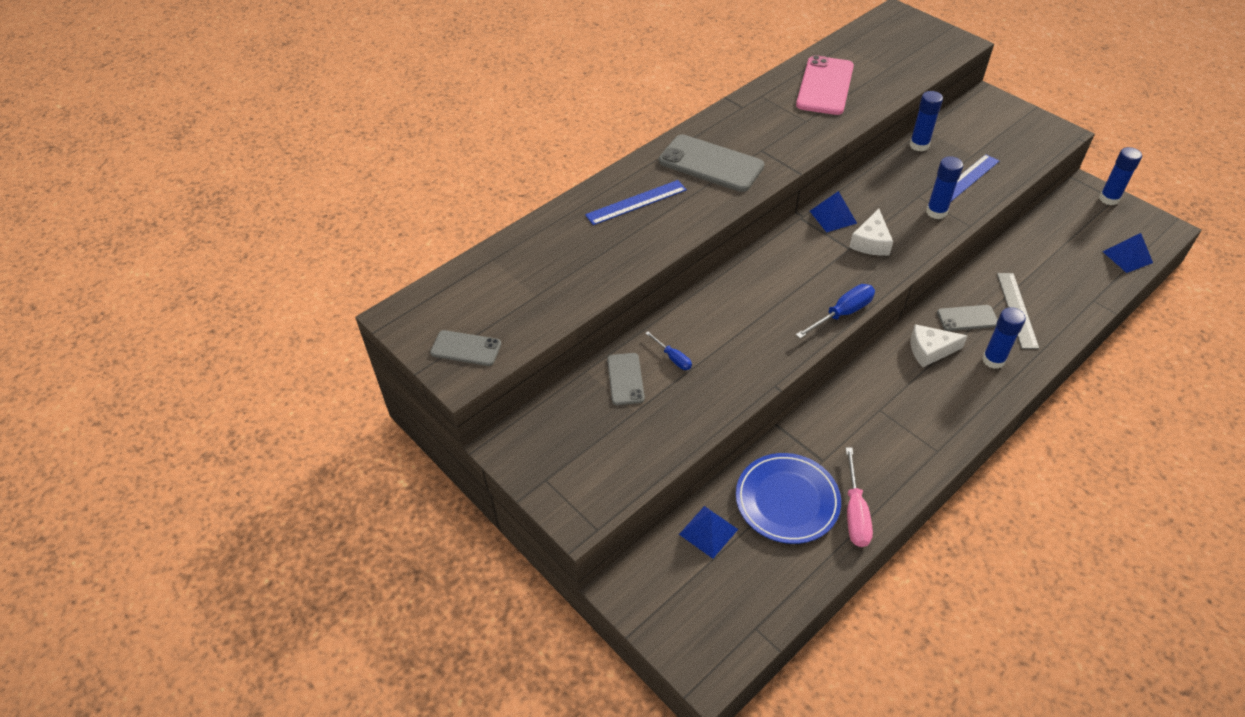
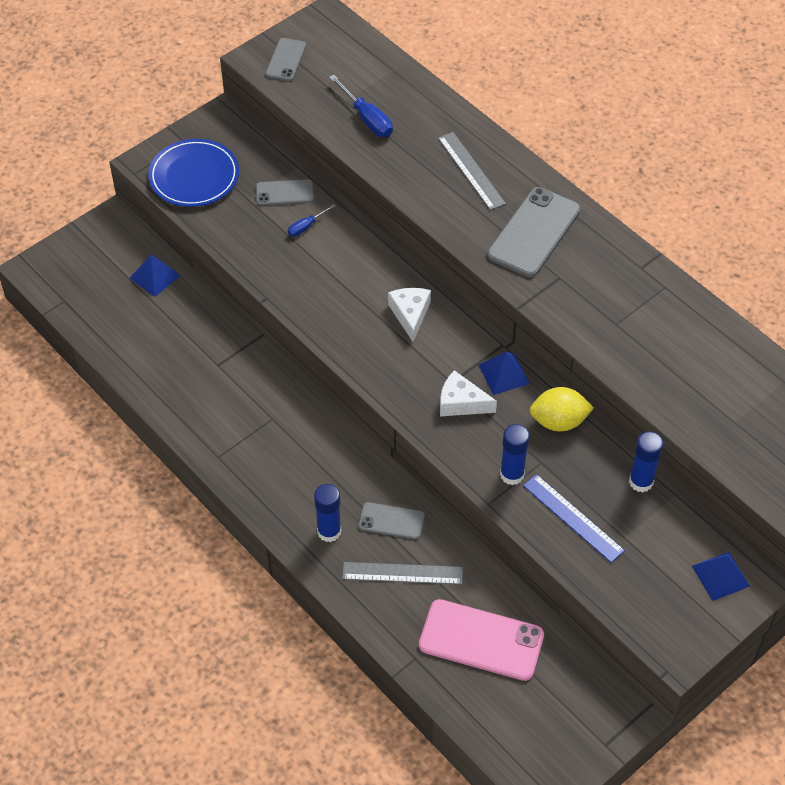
camera: 90 degrees right, 5 degrees up
blue ruler [585,180,687,225] -> grey ruler [438,132,506,210]
blue plate [736,453,841,544] -> blue plate moved to [148,139,239,207]
pink phone [796,55,854,115] -> pink phone moved to [419,599,544,681]
blue screwdriver [796,284,875,339] -> blue screwdriver moved to [329,75,393,137]
pink screwdriver [846,447,873,547] -> none
white cheese [910,324,968,367] -> white cheese moved to [388,288,431,342]
grey phone [937,305,998,331] -> grey phone turned 75 degrees counterclockwise [358,502,425,540]
blue glue stick [1099,147,1142,205] -> none
blue pyramid [1102,233,1153,273] -> blue pyramid moved to [692,552,750,601]
none -> yellow lemon [529,387,594,431]

